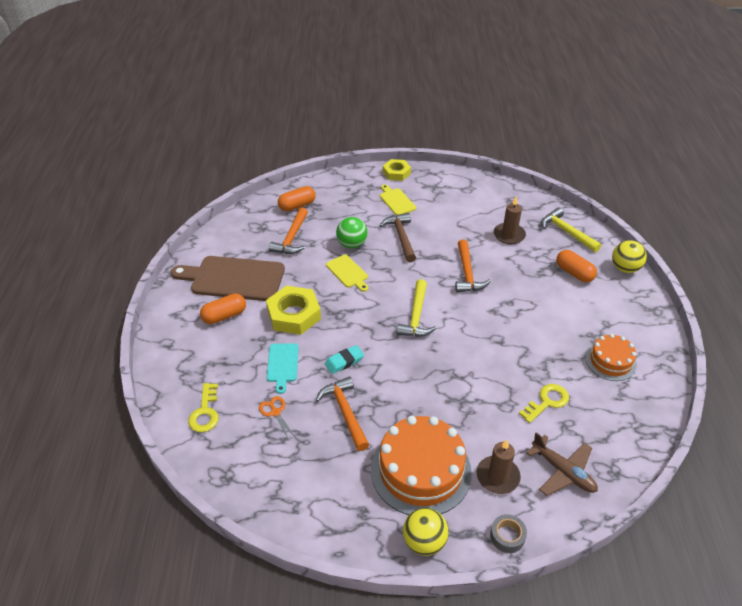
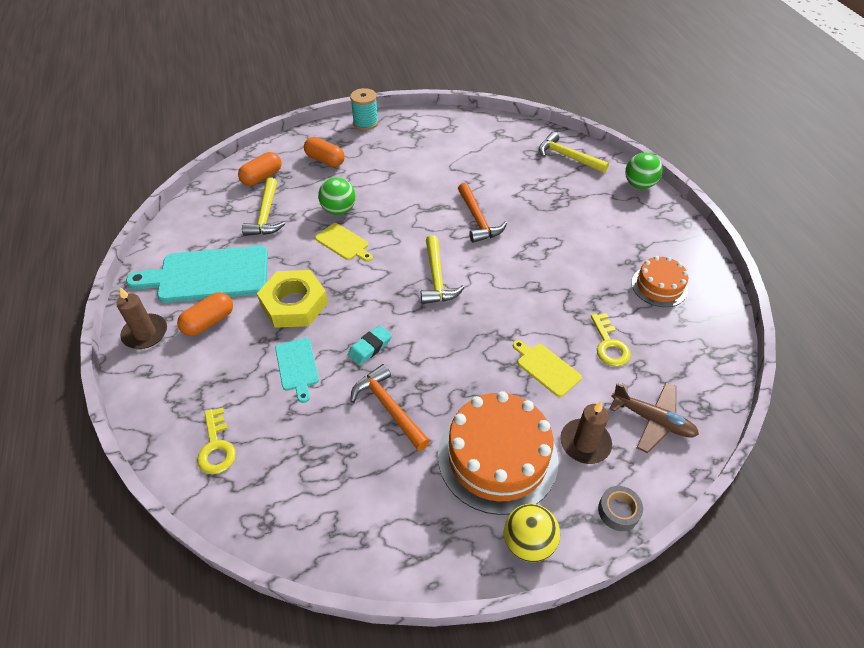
camera: 15 degrees left, 5 degrees up
brown cutting board [171,256,285,301] -> turquoise cutting board [126,246,268,303]
orange scissors [259,396,296,441] -> none
orange hammer [269,207,308,254] -> yellow hammer [242,178,285,236]
brown hammer [379,213,416,262] -> none
yellow cutting board [380,184,416,215] -> yellow cutting board moved to [513,340,582,397]
yellow nut [383,159,411,181] -> turquoise spool [350,88,379,130]
brown candle [494,196,526,244] -> brown candle moved to [116,287,167,349]
yellow key [519,384,569,423] -> yellow key turned 135 degrees clockwise [591,313,631,367]
orange capsule [556,250,597,282] -> orange capsule moved to [304,137,345,167]
yellow ball [612,240,647,273] -> green ball [625,152,663,189]

